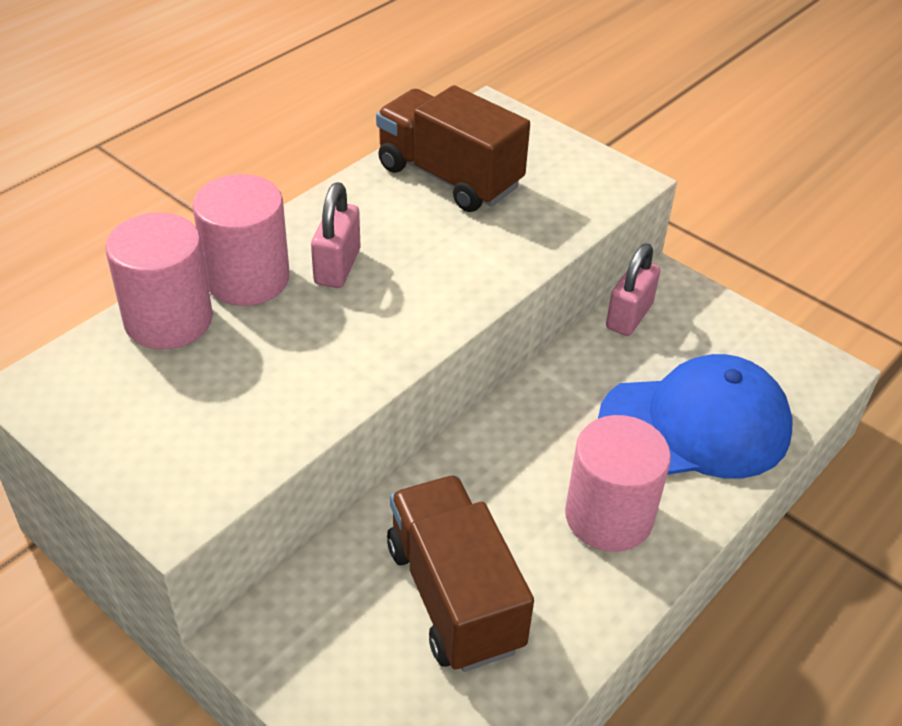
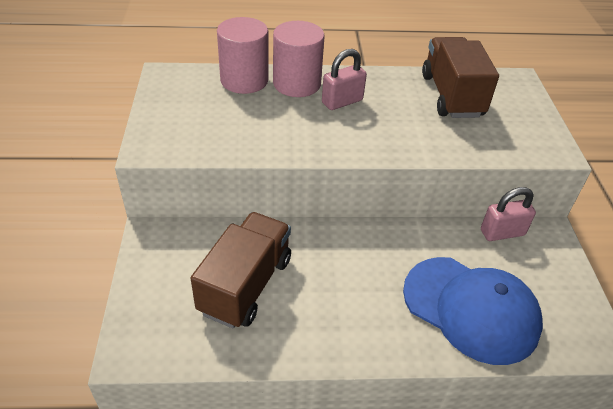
camera: 45 degrees right, 0 degrees up
pink cylinder [565,415,671,552] -> none

